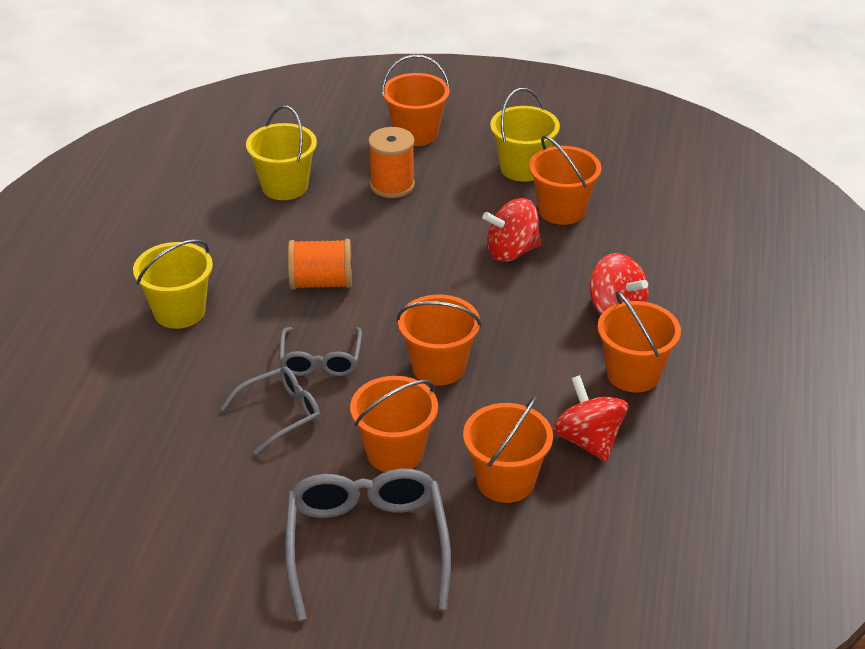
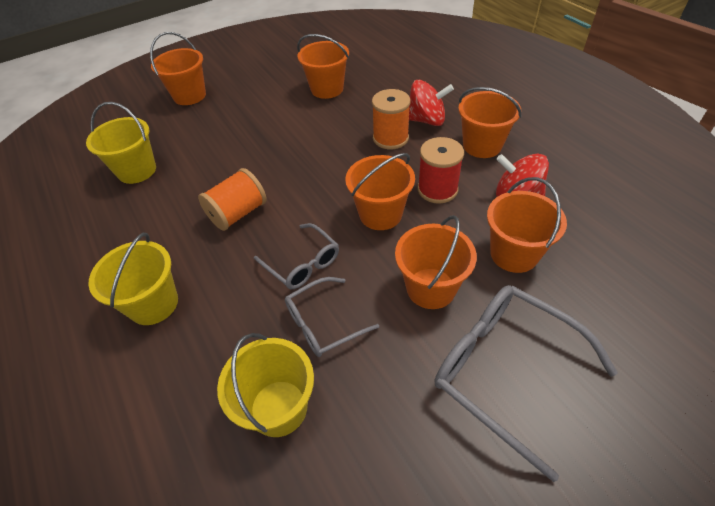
camera: 40 degrees left, 10 degrees up
grey glasses [220,366,321,455] -> grey glasses turned 135 degrees counterclockwise [285,277,379,357]
orange spool [368,127,415,198] -> orange spool moved to [372,89,410,149]
red spinning top [483,198,541,262] -> none
yellow bucket [490,88,560,182] -> yellow bucket moved to [217,333,314,437]
none -> red spool [418,137,464,204]

